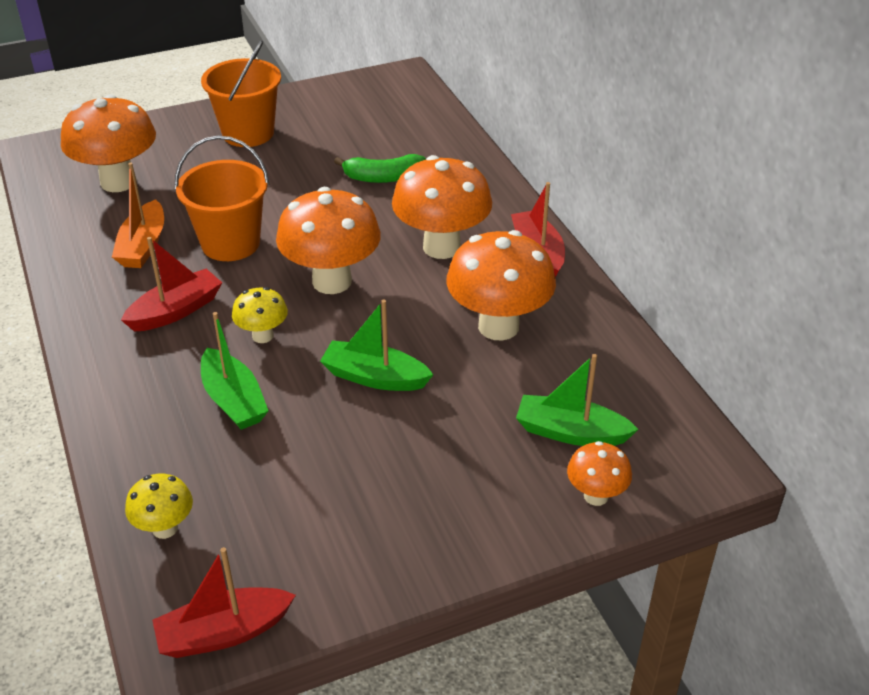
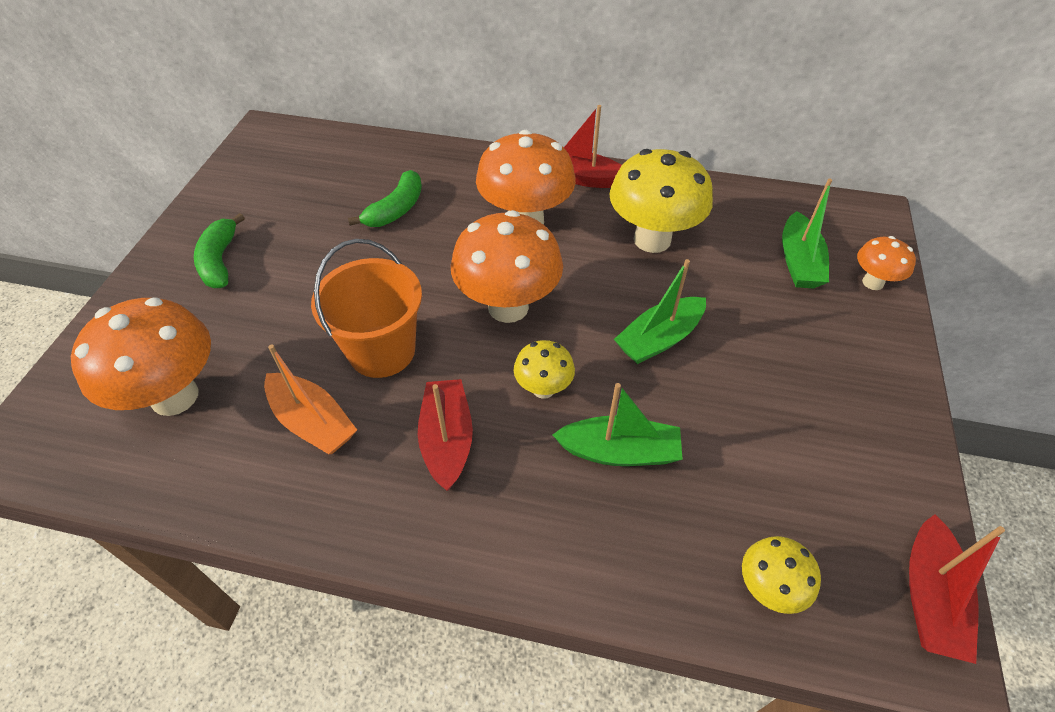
camera: 55 degrees left, 10 degrees up
orange bucket [201,41,281,147] -> green banana [194,213,245,288]
orange mushroom [446,230,556,340] -> yellow mushroom [609,149,713,253]
green boat [516,354,639,446] -> green boat turned 45 degrees counterclockwise [782,179,832,289]

